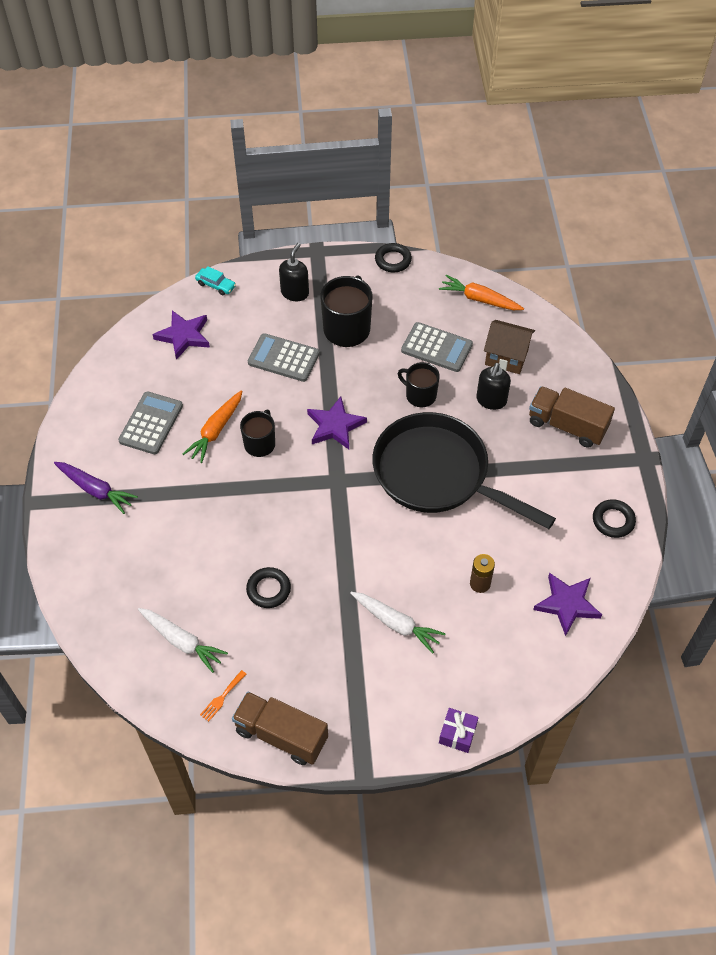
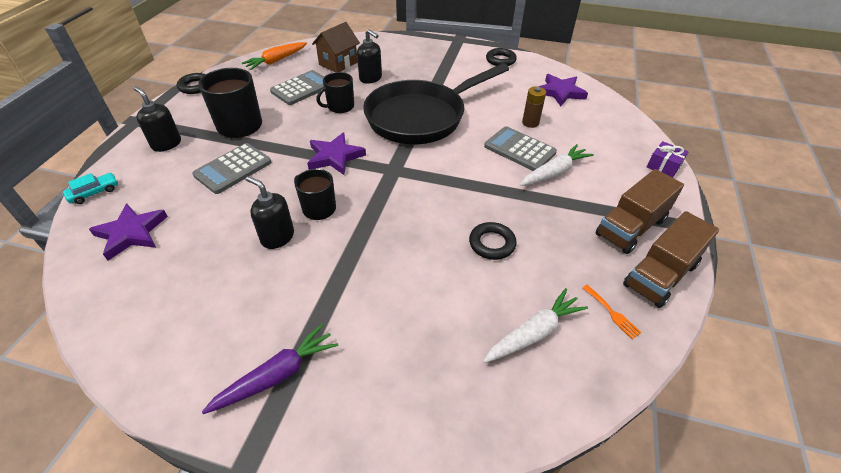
camera: 70 degrees left, 10 degrees down
grey calculator [118,391,183,454] -> grey calculator moved to [484,126,557,171]
orange carrot [183,390,242,463] -> black soap dispenser [246,176,294,249]
brown truck [529,386,615,448] -> brown truck moved to [595,169,684,254]

